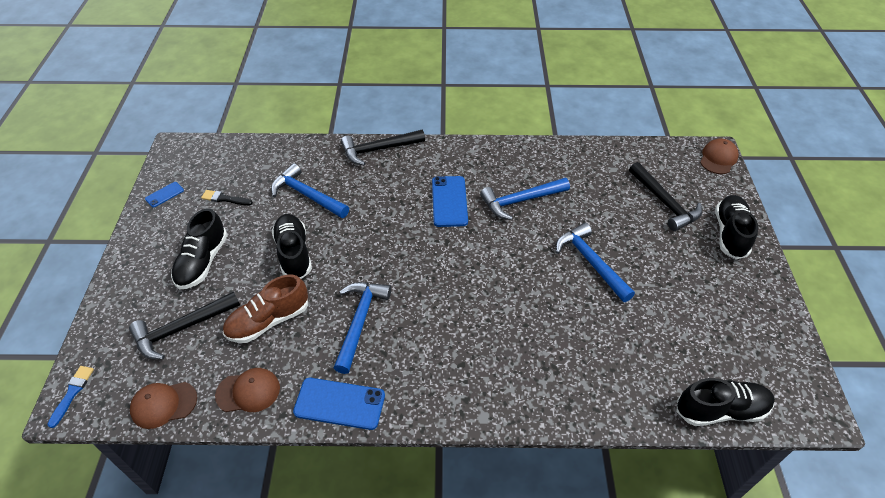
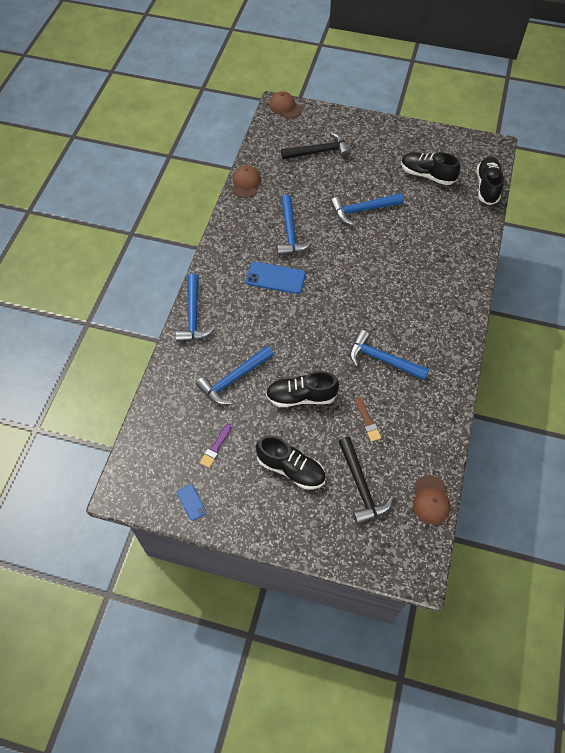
camera: 75 degrees left, 10 degrees up
blue brush [47,366,94,428] -> none
black brush [201,190,253,206] -> purple brush [200,424,232,468]
brown cap [215,368,280,412] -> brown cap moved to [232,165,261,198]
brown shoe [223,275,308,343] -> brown brush [356,397,381,442]
blue phone [293,378,385,430] -> none
black hammer [341,130,425,165] -> blue hammer [175,274,215,342]
black shoe [715,195,758,259] -> black shoe moved to [401,152,460,185]

